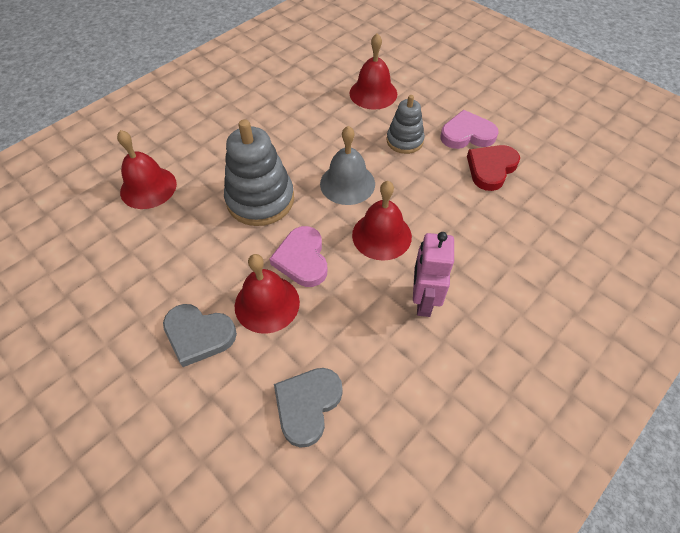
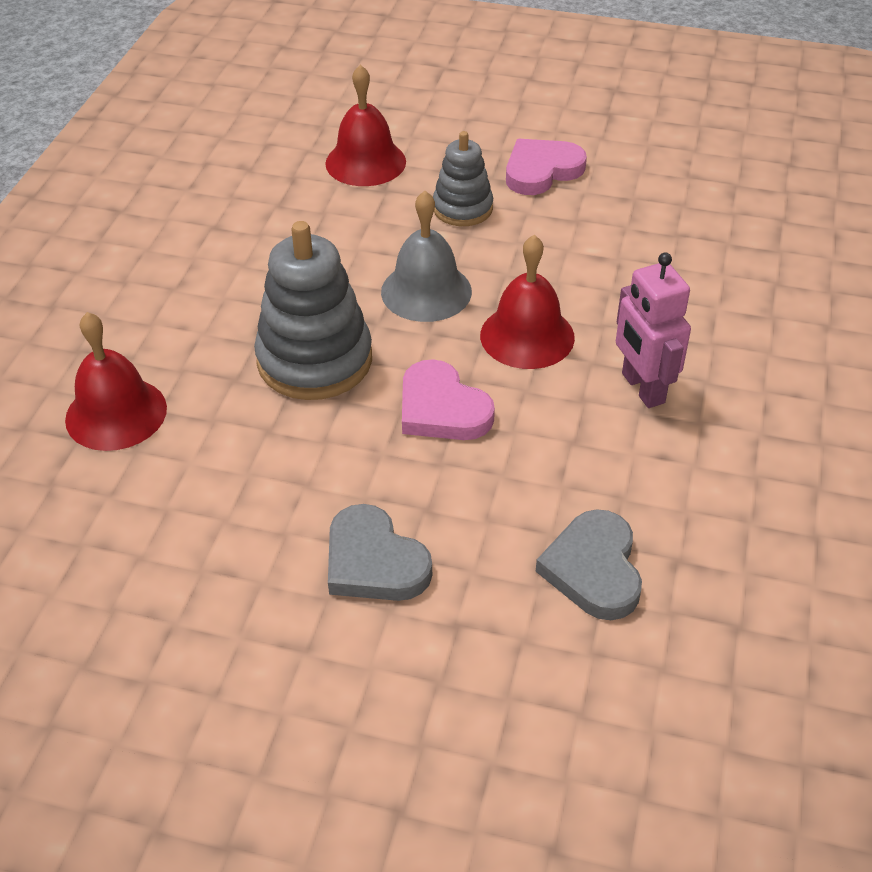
camera: 30 degrees left, 10 degrees down
grey heart [163,304,237,367] -> grey heart turned 60 degrees clockwise [328,504,432,601]
red bell [235,254,300,334] -> none
red heart [467,145,520,191] -> none

